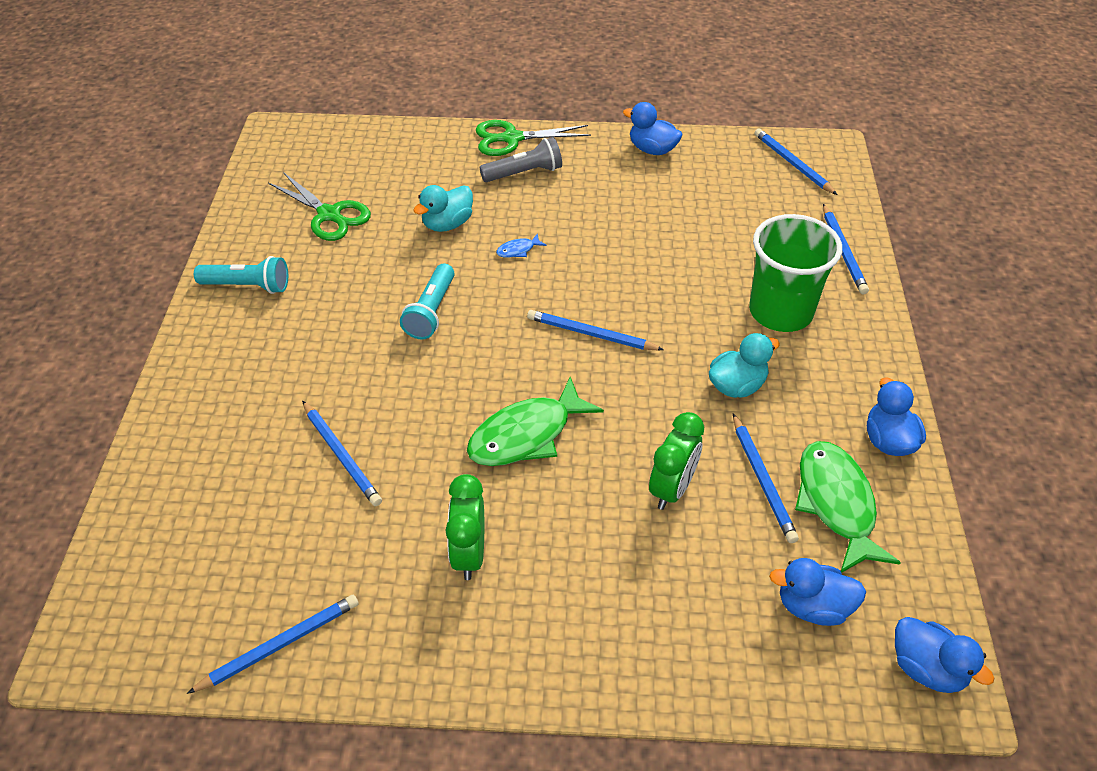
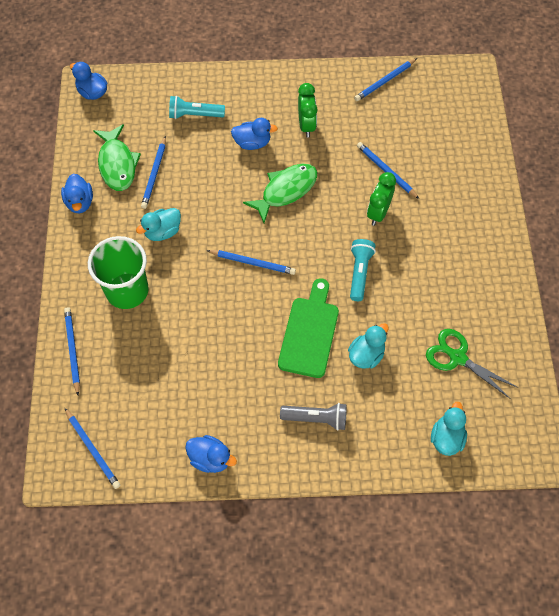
camera: 175 degrees right, 15 degrees up
turquoise flashlight [194,256,288,294] -> turquoise flashlight moved to [169,96,225,119]
green scissors [476,120,591,156] -> none
grey flashlight [480,137,562,182] -> grey flashlight turned 150 degrees counterclockwise [280,403,347,431]
blue fish [496,233,547,258] -> green cutting board [278,278,339,378]
green clock [649,412,704,510] -> green clock moved to [367,172,396,226]
blue pencil [733,414,799,543] -> blue pencil turned 150 degrees counterclockwise [141,136,166,209]
blue duck [769,558,866,626] -> blue duck moved to [231,118,278,150]
none -> turquoise duck [431,402,467,456]

